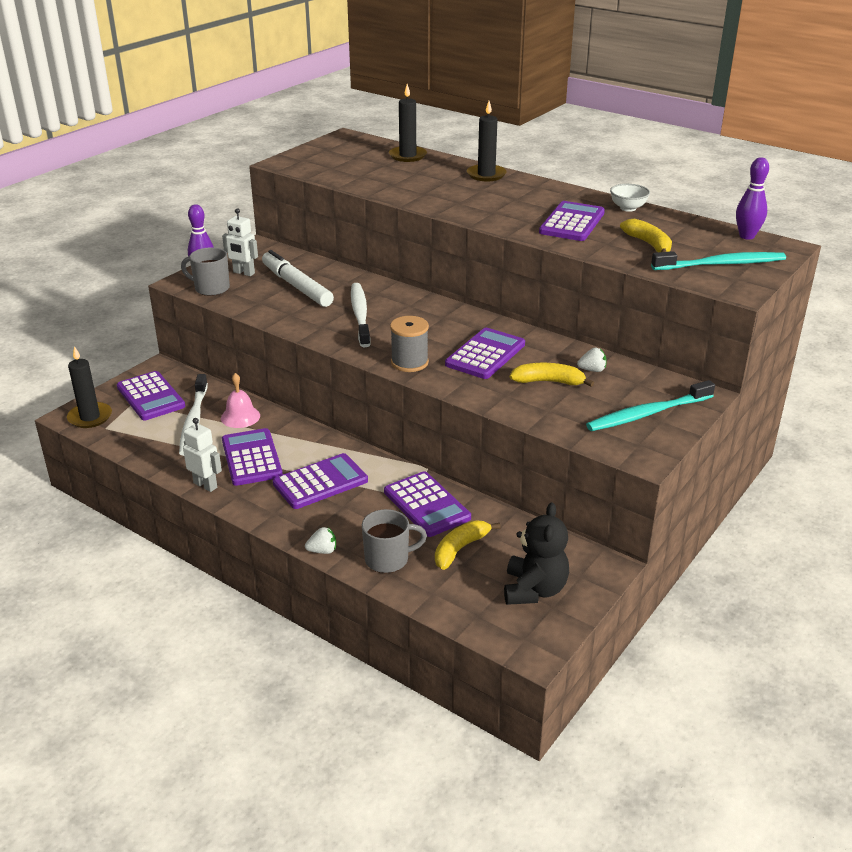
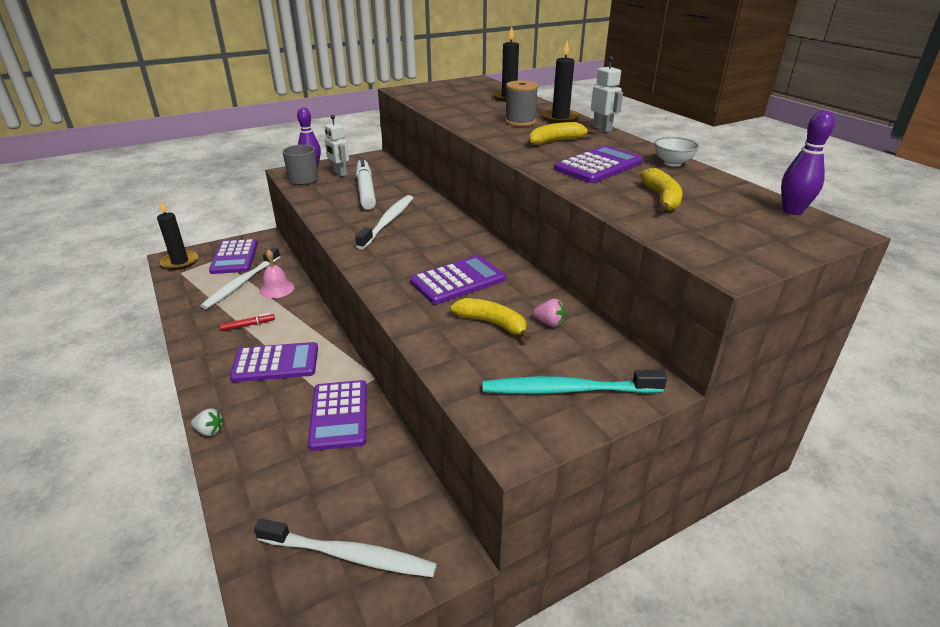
camera: 25 degrees right, 0 degrees up
white robot [183,418,222,492] -> white robot moved to [591,56,623,132]
purple calculator [222,428,283,486] -> red marker [220,313,275,331]
grey mug [362,509,427,573] -> none
grey spool [390,316,429,372] -> grey spool moved to [505,80,538,126]
yellow banana [435,521,501,570] -> yellow banana moved to [529,122,596,145]
black teddy bear [504,503,569,605] -> white toothbrush [254,519,437,577]
white strawberry [577,348,606,372] -> pink strawberry [533,299,565,327]
turquoise toothbrush [651,251,786,270] -> none

